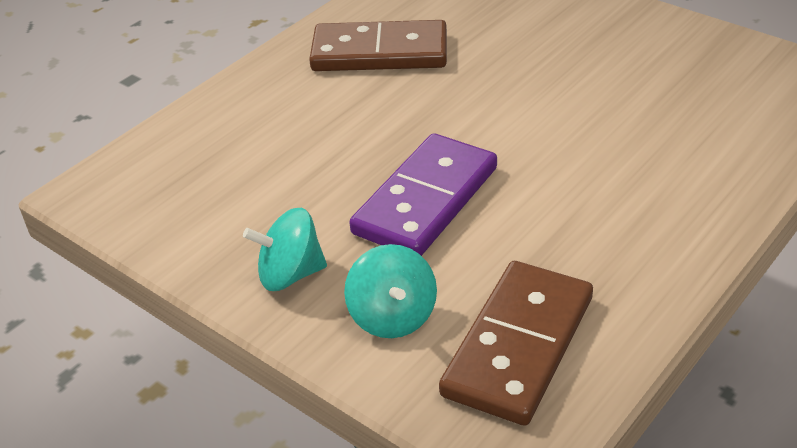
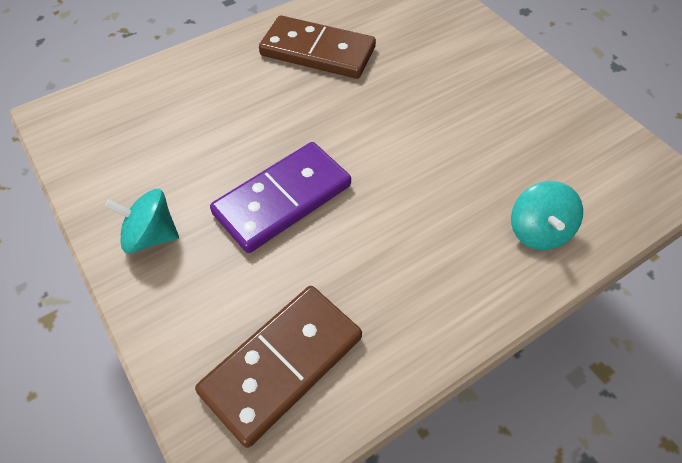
camera: 15 degrees right, 15 degrees up
turquoise spinning top [344,244,437,338] -> turquoise spinning top moved to [511,181,583,250]

